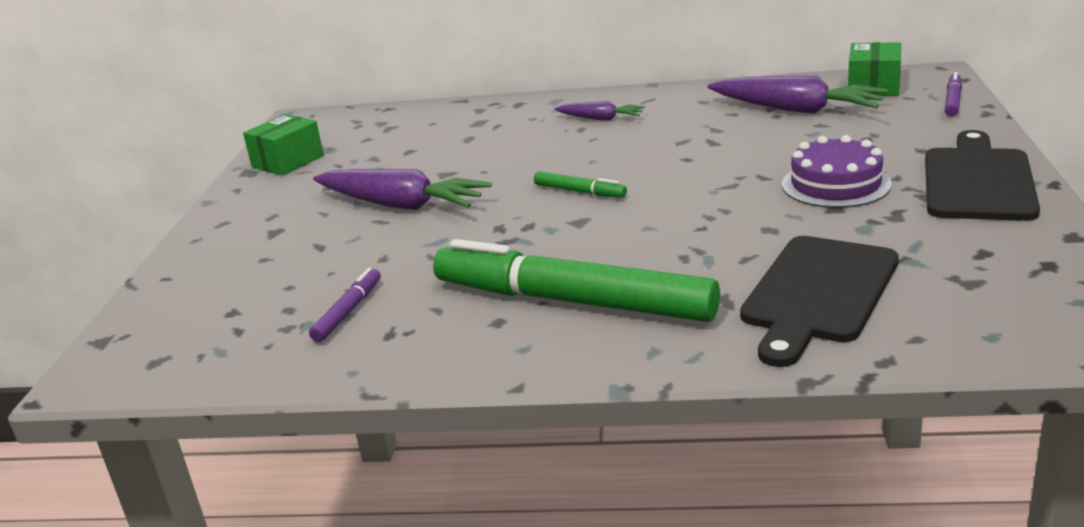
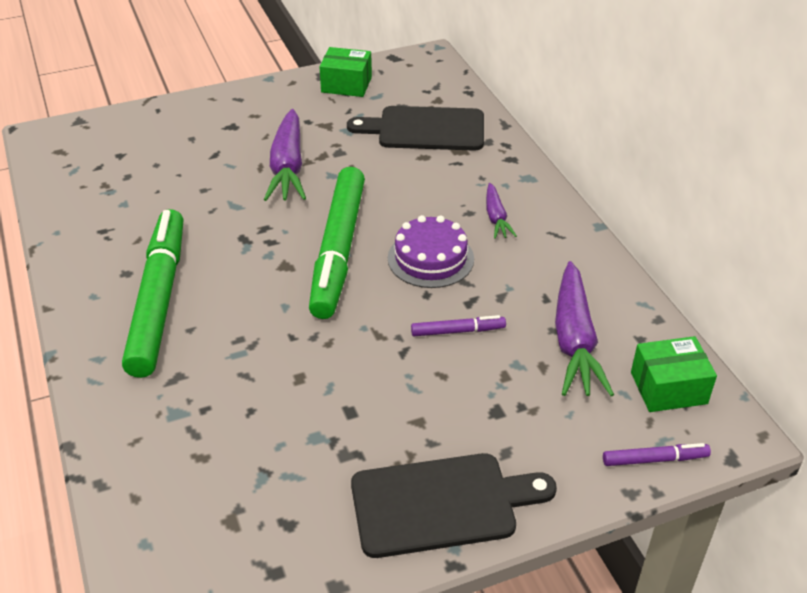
camera: 60 degrees right, 15 degrees up
purple marker [309,268,381,342] -> purple marker moved to [411,315,506,336]
green marker [534,171,627,198] -> green marker [309,167,365,319], size x2.40
black cutting board [740,236,899,367] -> black cutting board moved to [347,106,484,151]
purple cake [782,135,892,208] -> purple cake moved to [388,215,474,288]

